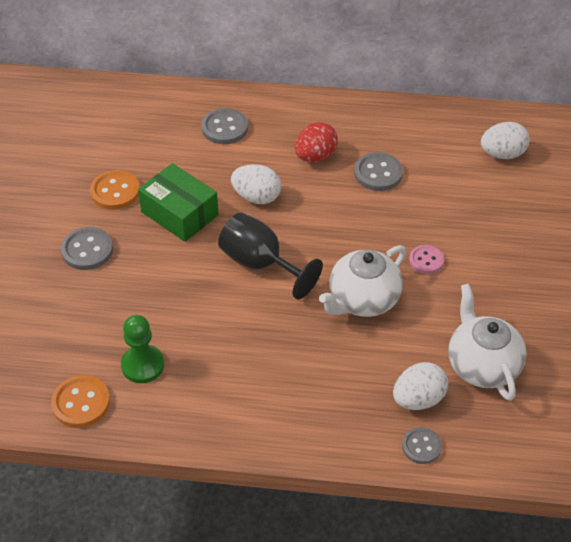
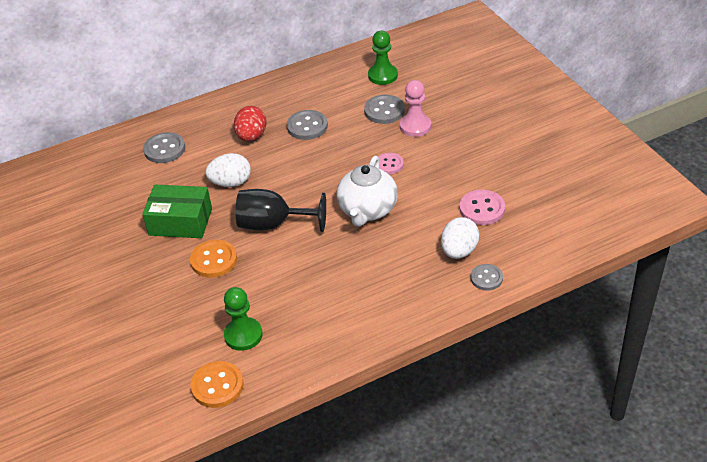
camera: 30 degrees left, 5 degrees down
grey button [61,227,113,270] -> grey button moved to [364,95,405,124]
orange button [90,170,140,210] -> orange button moved to [190,240,237,278]
white teapot [448,284,527,401] -> pink button [460,190,505,225]
white egg [481,122,529,159] -> green pawn [368,31,398,85]
none -> pink pawn [400,80,431,137]

